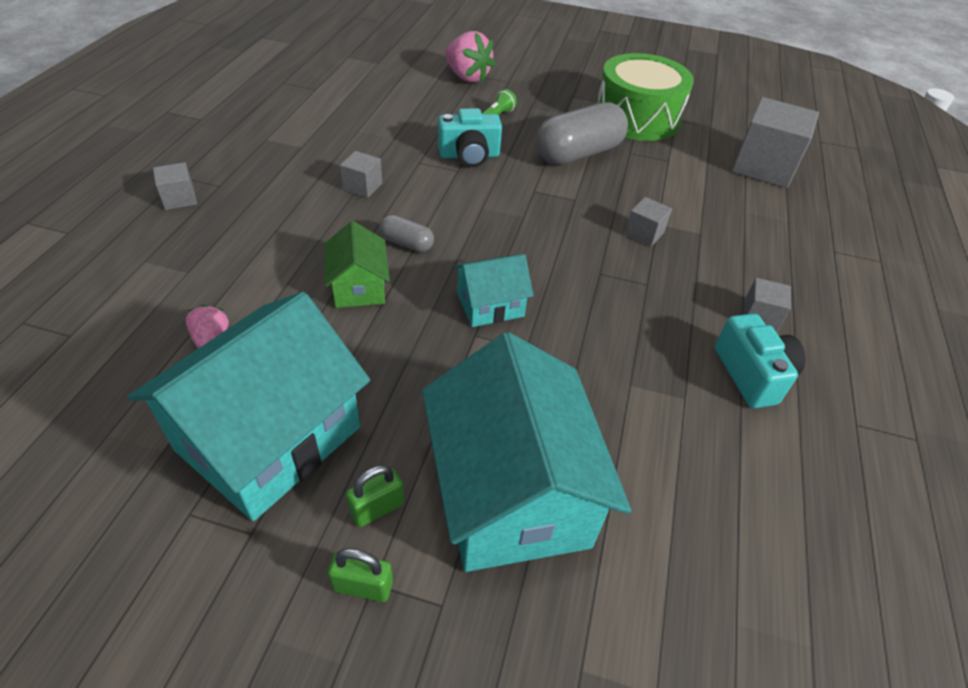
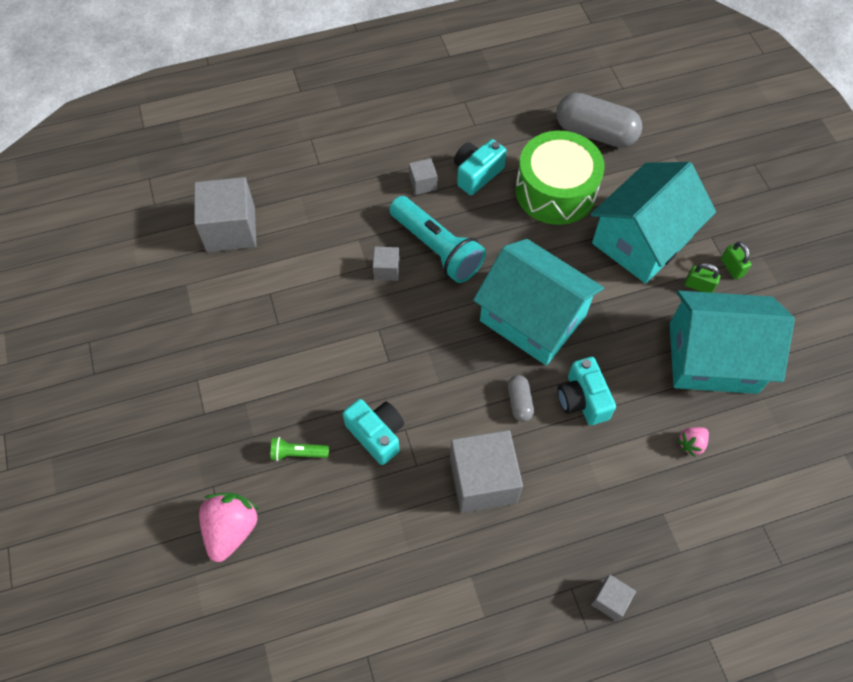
camera: 120 degrees left, 15 degrees up
green house [324,221,390,308] -> turquoise camera [557,357,616,425]
grey cube [340,151,382,198] -> grey cube [450,430,523,513], size x2.10
turquoise house [453,254,534,327] -> turquoise house [473,239,604,365], size x2.02
grey capsule [536,102,628,165] -> grey capsule moved to [556,93,642,148]
green drum [597,53,694,141] -> green drum moved to [516,131,605,225]
none -> turquoise flashlight [389,196,486,283]

